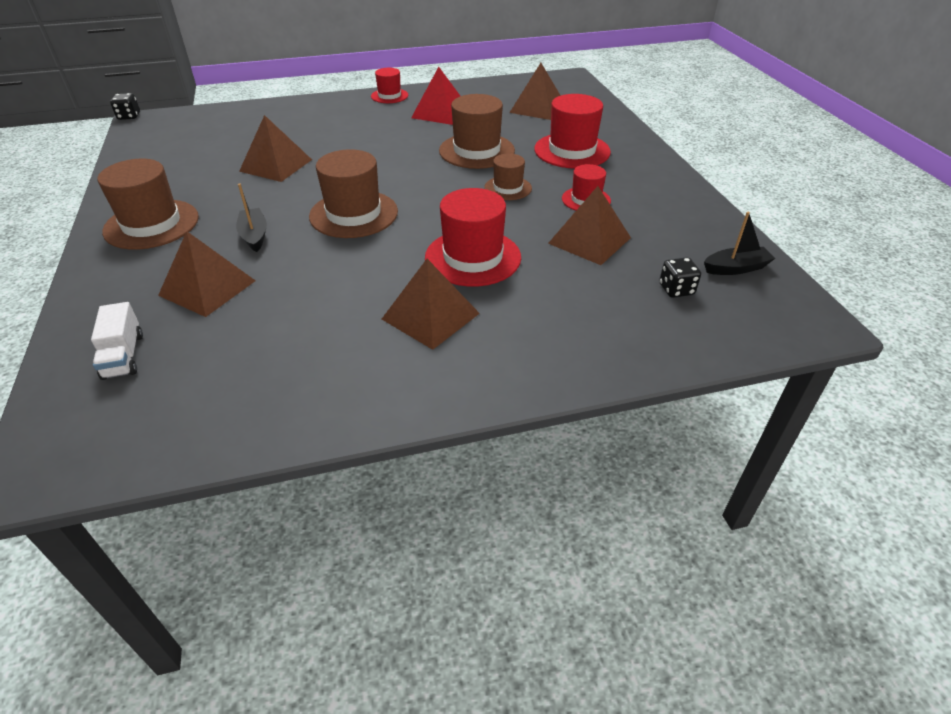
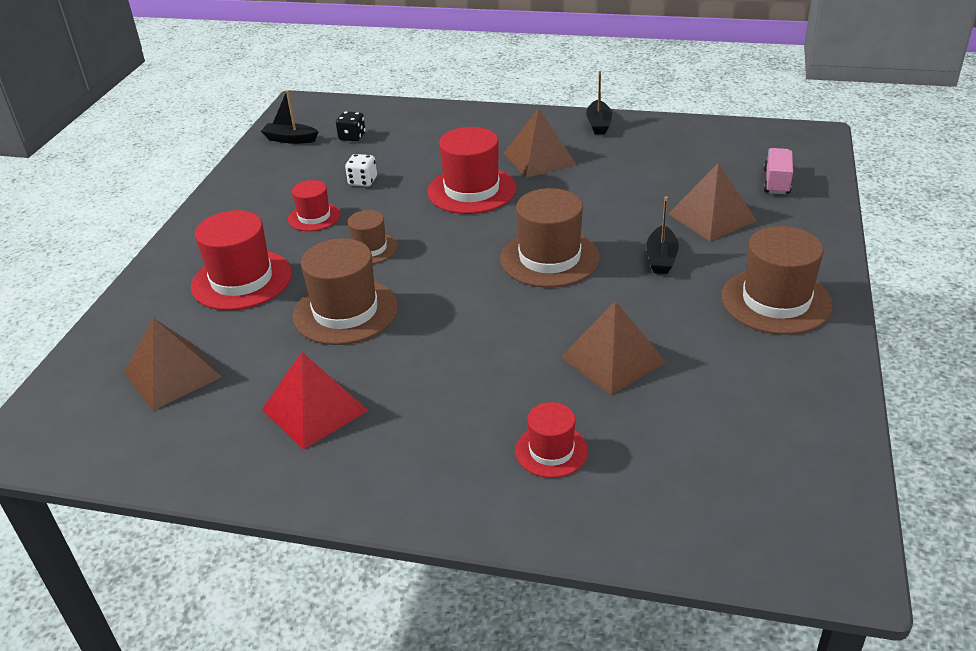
camera: 150 degrees left, 5 degrees down
white truck [91,302,143,380] -> pink truck [764,148,793,194]
black dice [110,93,140,120] -> none
red hat [371,68,408,103] -> red hat moved to [515,402,588,478]
brown pyramid [548,186,631,265] -> white dice [345,154,377,187]
none -> black boat [586,71,612,134]

